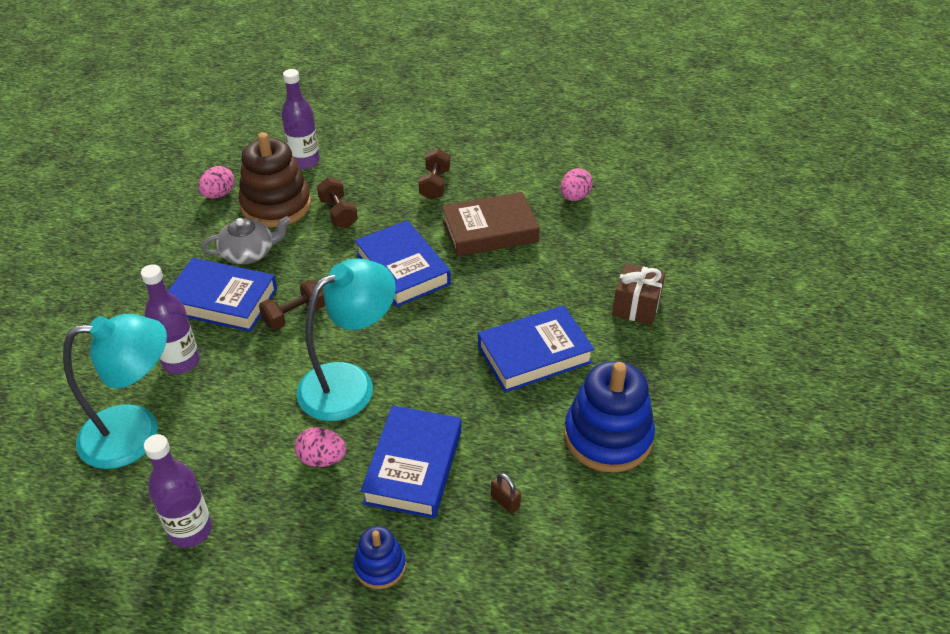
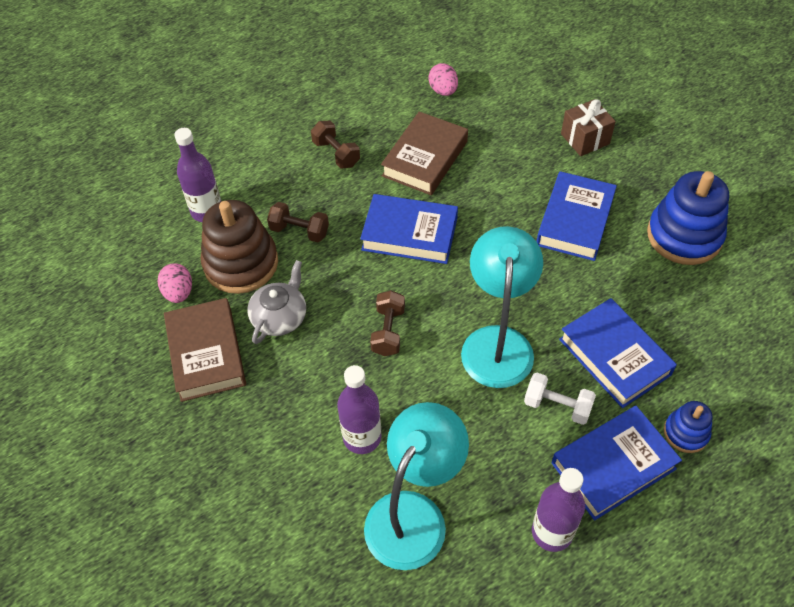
camera: 45 degrees left, 10 degrees up
blue book [168,258,277,332] -> blue book moved to [552,406,682,520]
pink egg [295,427,347,467] -> white dumbbell [524,373,596,425]
brown padlock [491,473,521,514] -> none
none -> brown book [164,298,246,402]

